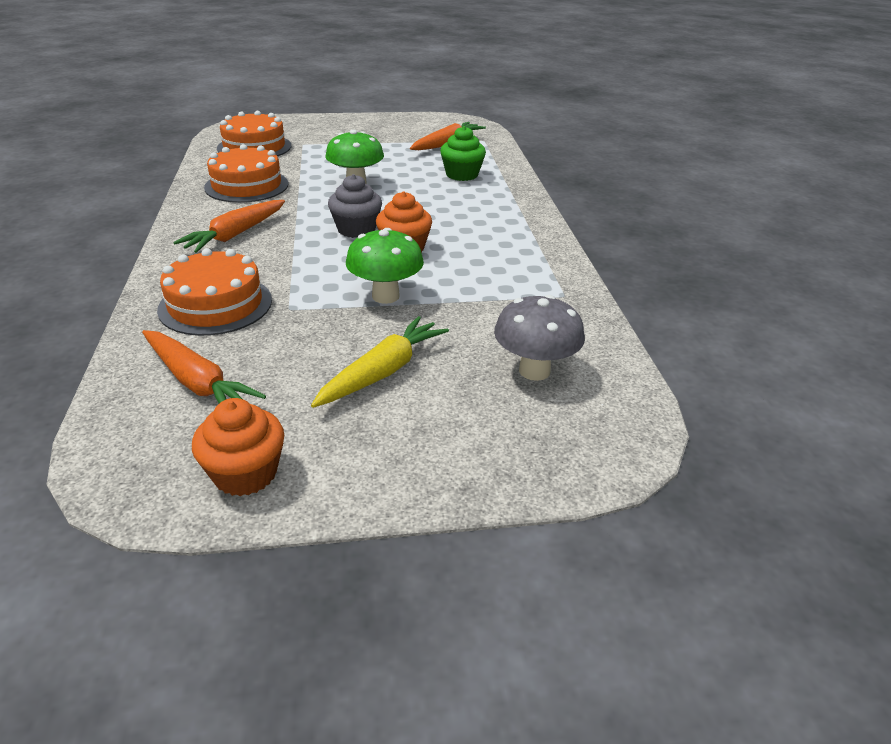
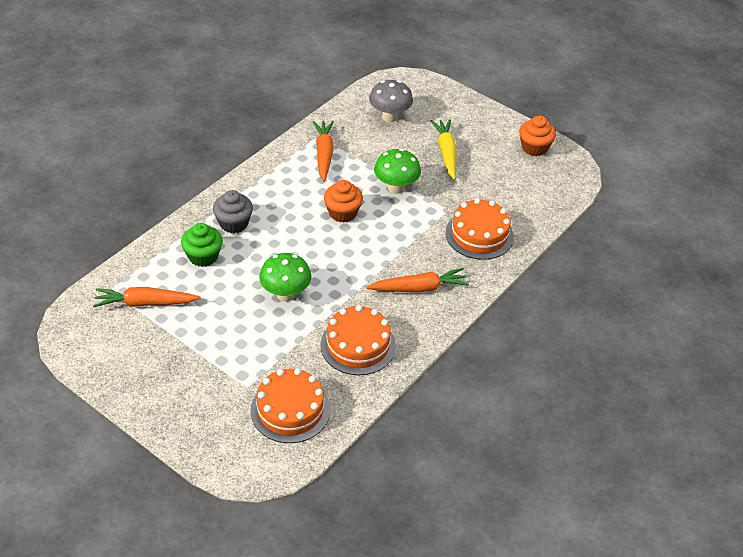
camera: 135 degrees left, 10 degrees up
orange carrot [142,330,266,403] -> orange carrot moved to [313,121,334,182]
yellow carrot [311,316,449,408] -> yellow carrot turned 90 degrees clockwise [430,119,457,180]
grey cupcake [328,174,382,238] -> grey cupcake moved to [213,190,253,233]

